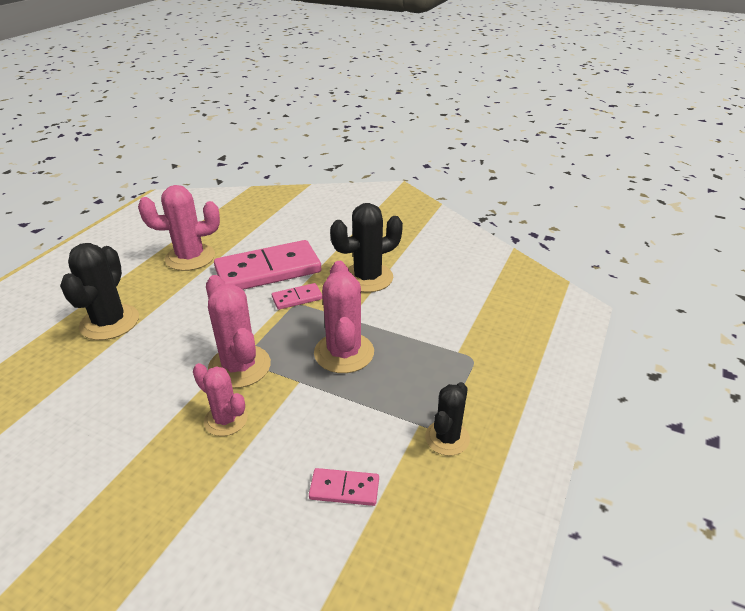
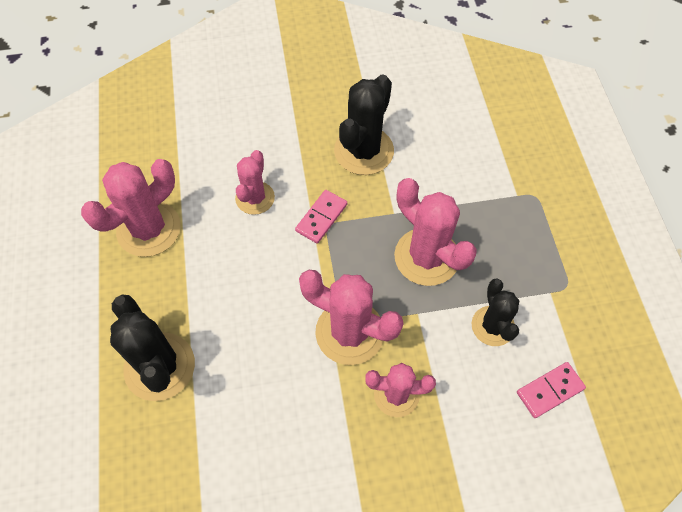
camera: 35 degrees left, 25 degrees up
pink domino [214,240,321,290] -> pink cactus [235,150,275,215]
black cactus [425,382,470,456] -> black cactus moved to [472,279,519,346]

